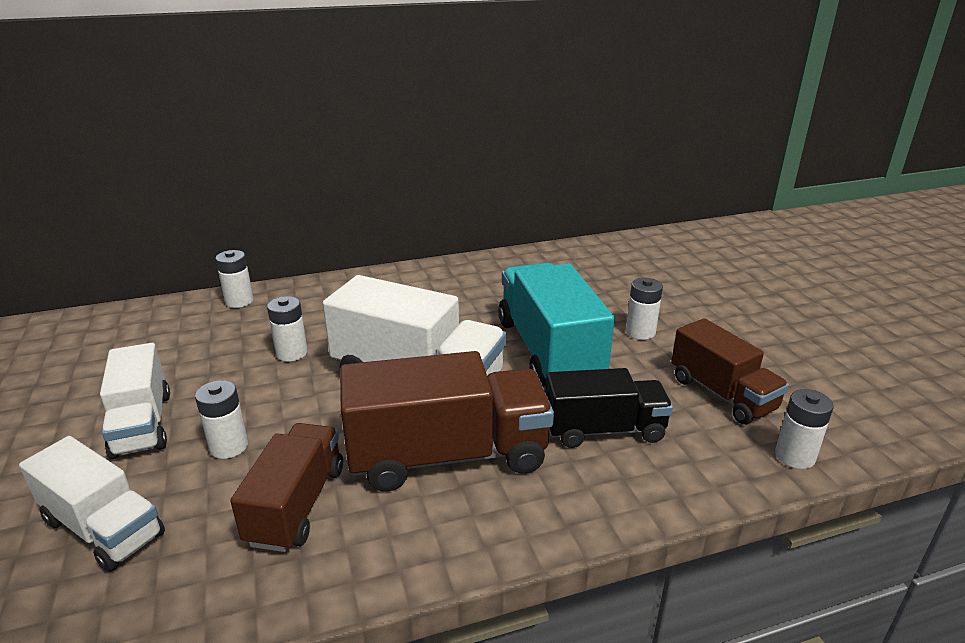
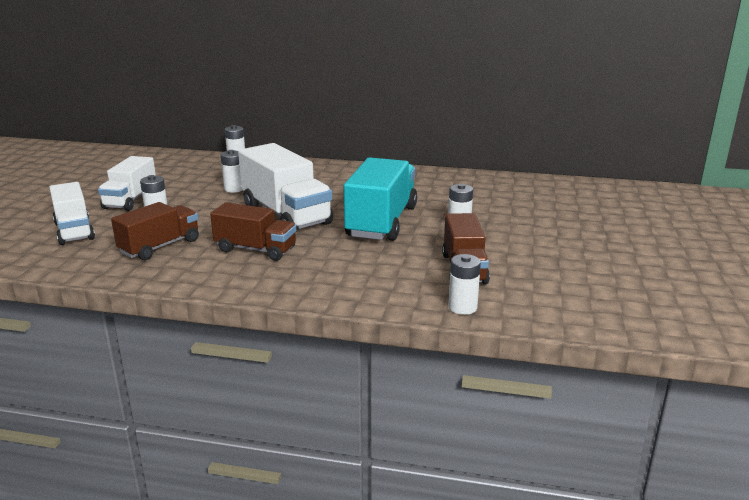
camera: 30 degrees right, 5 degrees down
brown truck [340,351,554,491] -> brown truck [210,202,297,261], size x0.63
black truck [545,368,673,448] -> none

